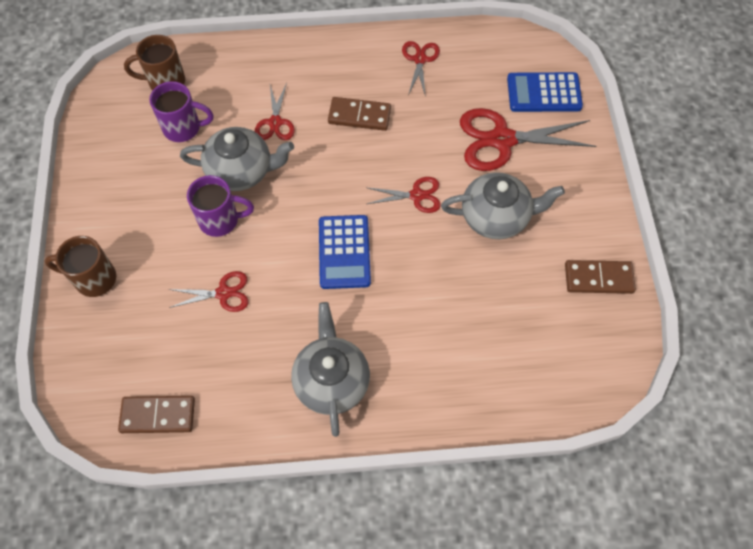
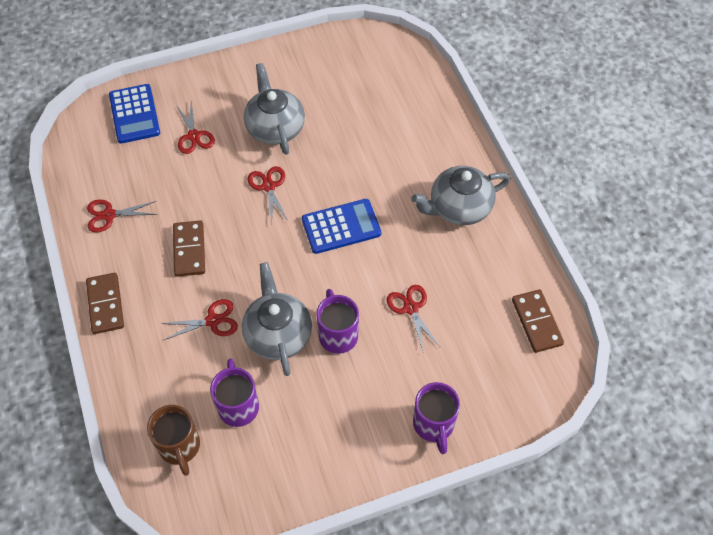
camera: 105 degrees left, 5 degrees down
brown mug [45,236,116,297] -> purple mug [413,382,460,454]
red scissors [460,108,596,171] -> red scissors [176,102,215,154], size x0.54
brown domino [565,260,636,294] -> brown domino moved to [86,273,124,334]

